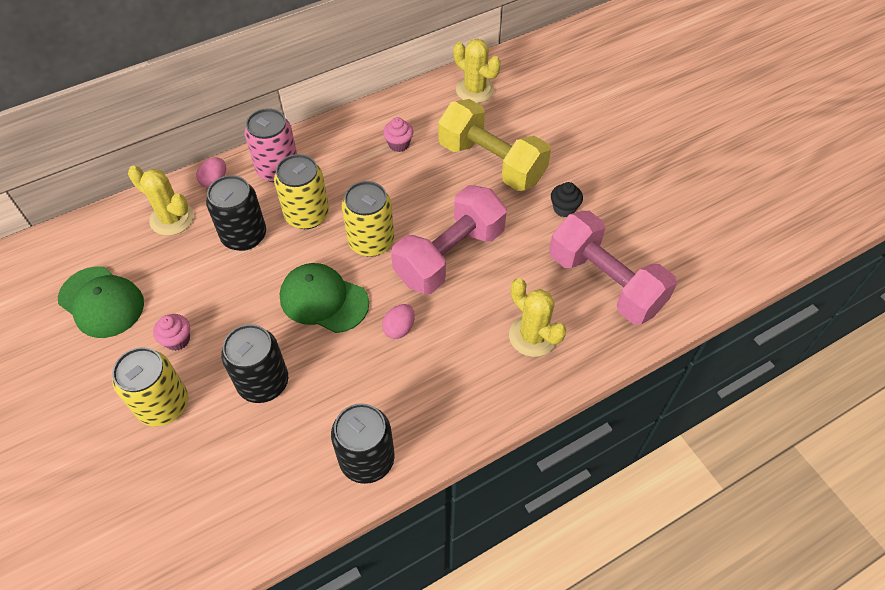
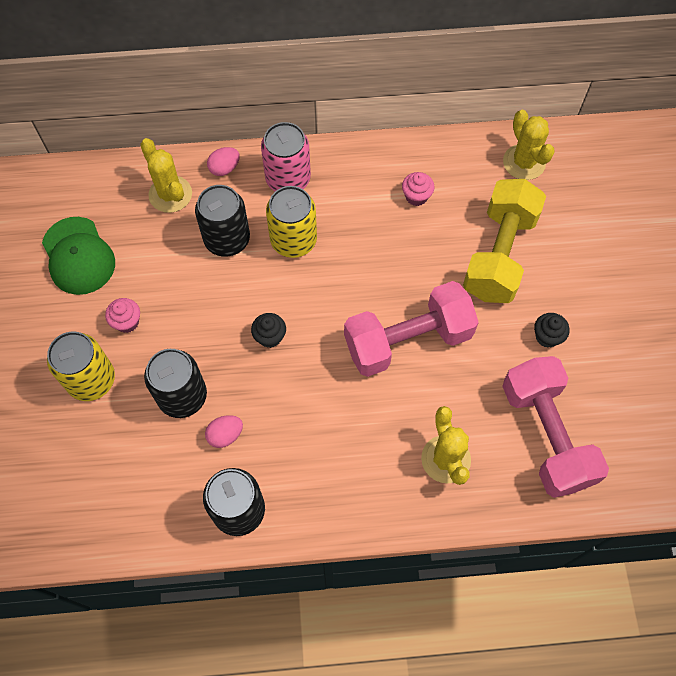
camera: 25 degrees right, 10 degrees up
green cap [280,263,369,333] -> black cupcake [251,313,286,348]
yellow can [342,181,394,257] -> none
pink egg [382,304,415,339] -> pink egg moved to [205,415,243,448]
yellow dumbbell [438,99,551,191] -> yellow dumbbell turned 45 degrees clockwise [463,179,546,303]

